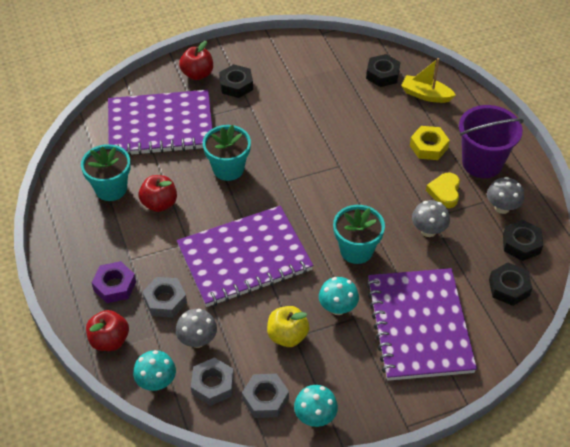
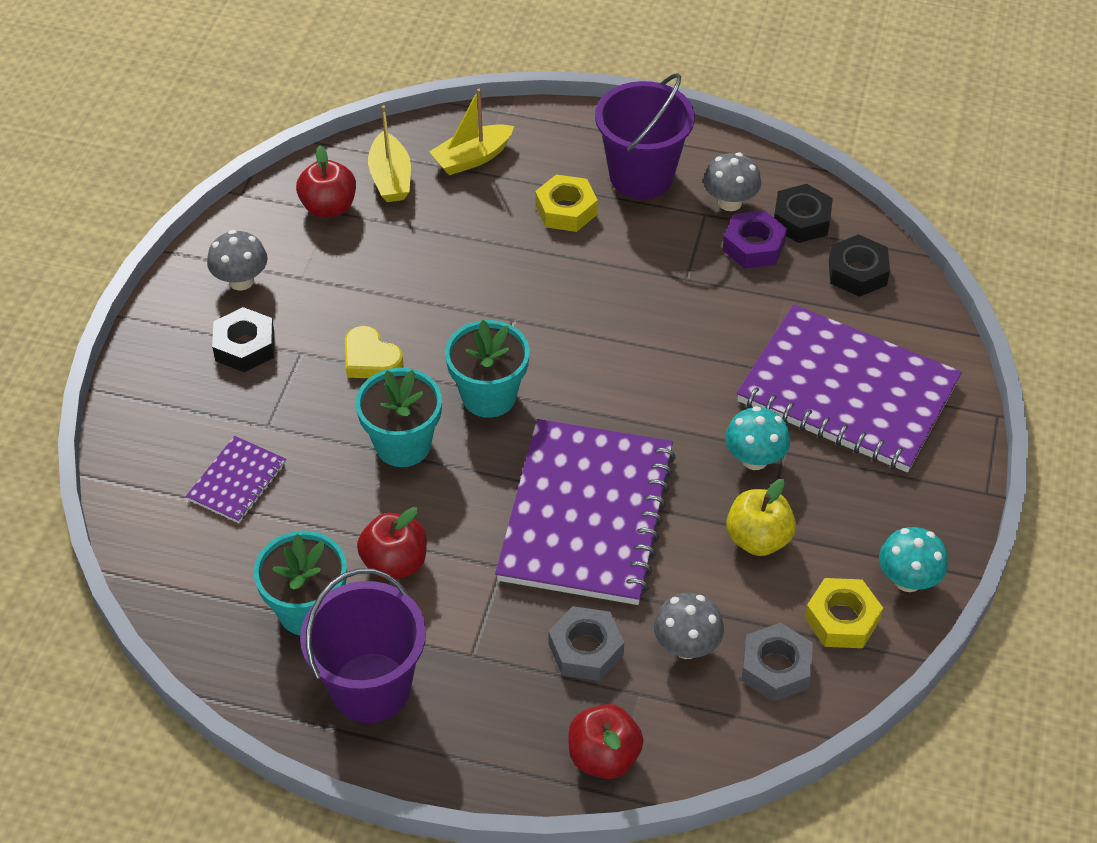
camera: 55 degrees left, 0 degrees up
purple nut [91,261,136,303] -> purple nut moved to [722,210,787,269]
purple notebook [108,90,212,156] -> purple notebook [186,436,286,523], size x0.45
turquoise mushroom [133,350,176,391] -> none
red apple [179,41,213,80] -> red apple moved to [296,145,356,218]
grey nut [242,374,289,418] -> yellow nut [805,578,883,648]
turquoise flower pot [333,205,385,264] -> turquoise flower pot moved to [445,320,530,418]
black nut [366,54,400,87] -> yellow boat [368,105,411,202]
grey mushroom [412,200,450,237] -> grey mushroom moved to [207,230,268,291]
yellow heart [426,173,460,208] -> yellow heart moved to [345,326,403,378]
none -> purple bucket [300,568,426,723]

